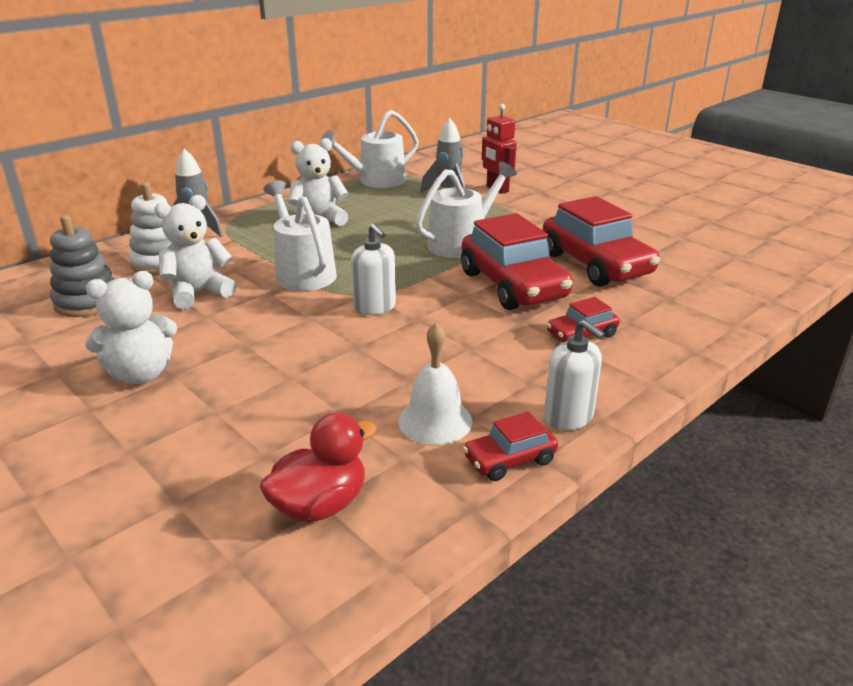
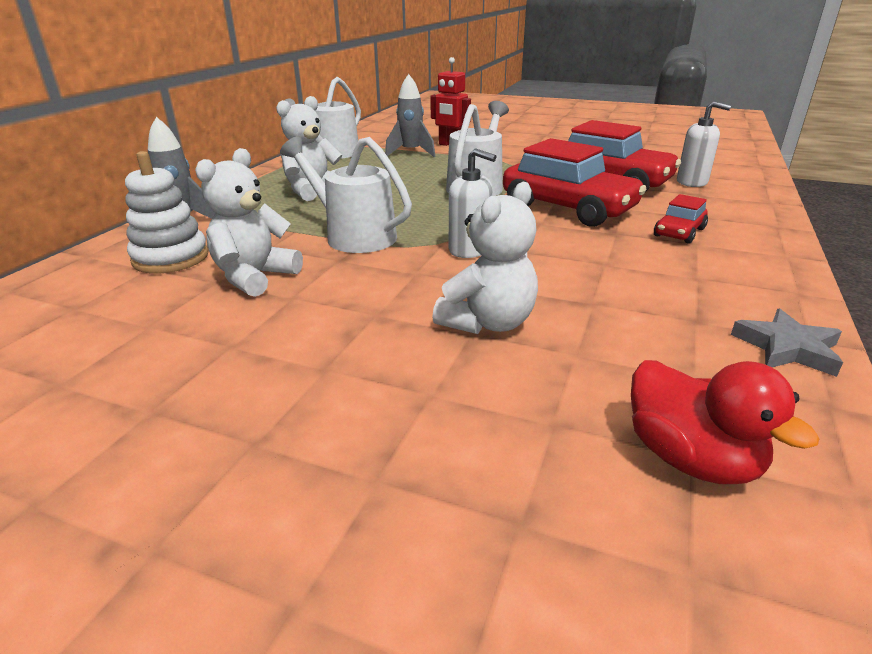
camera: 25 degrees left, 0 degrees up
grey stacking toy [50,215,115,317] -> none
white teddy bear [85,271,177,384] -> white teddy bear moved to [432,182,538,334]
red duck [260,412,377,522] -> red duck turned 120 degrees clockwise [631,360,819,484]
white bell [398,323,472,445] -> none
red car [463,411,558,481] -> grey star [731,308,843,377]
white soap dispenser [544,320,605,430] -> white soap dispenser moved to [677,101,731,187]

